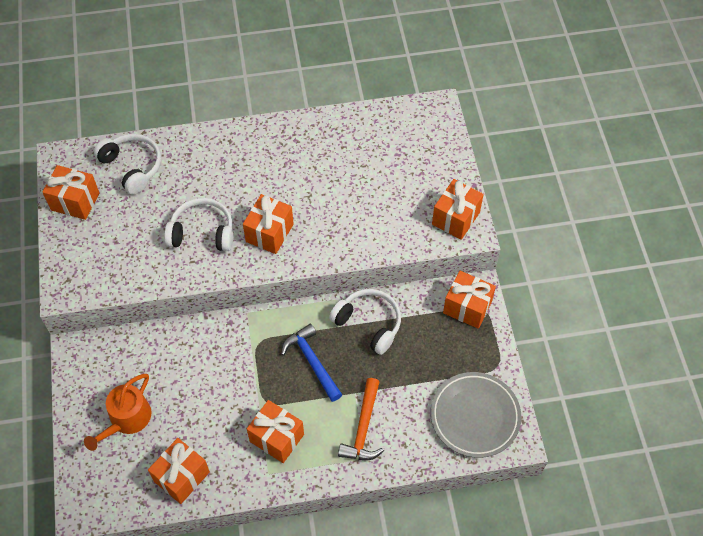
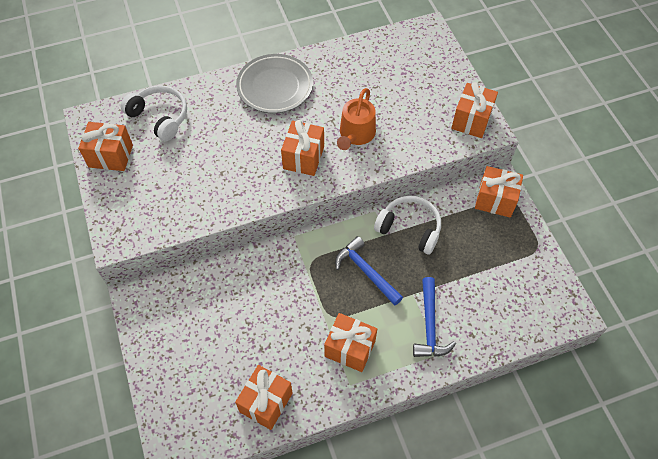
camera: 10 degrees left, 0 degrees up
orange watering can [84,374,151,451] -> orange watering can moved to [337,88,376,150]
white headphones [164,198,233,251] -> none
orange hammer [338,378,384,460] -> blue hammer [413,277,456,357]
grey plate [430,372,521,458] -> grey plate moved to [236,54,313,113]

